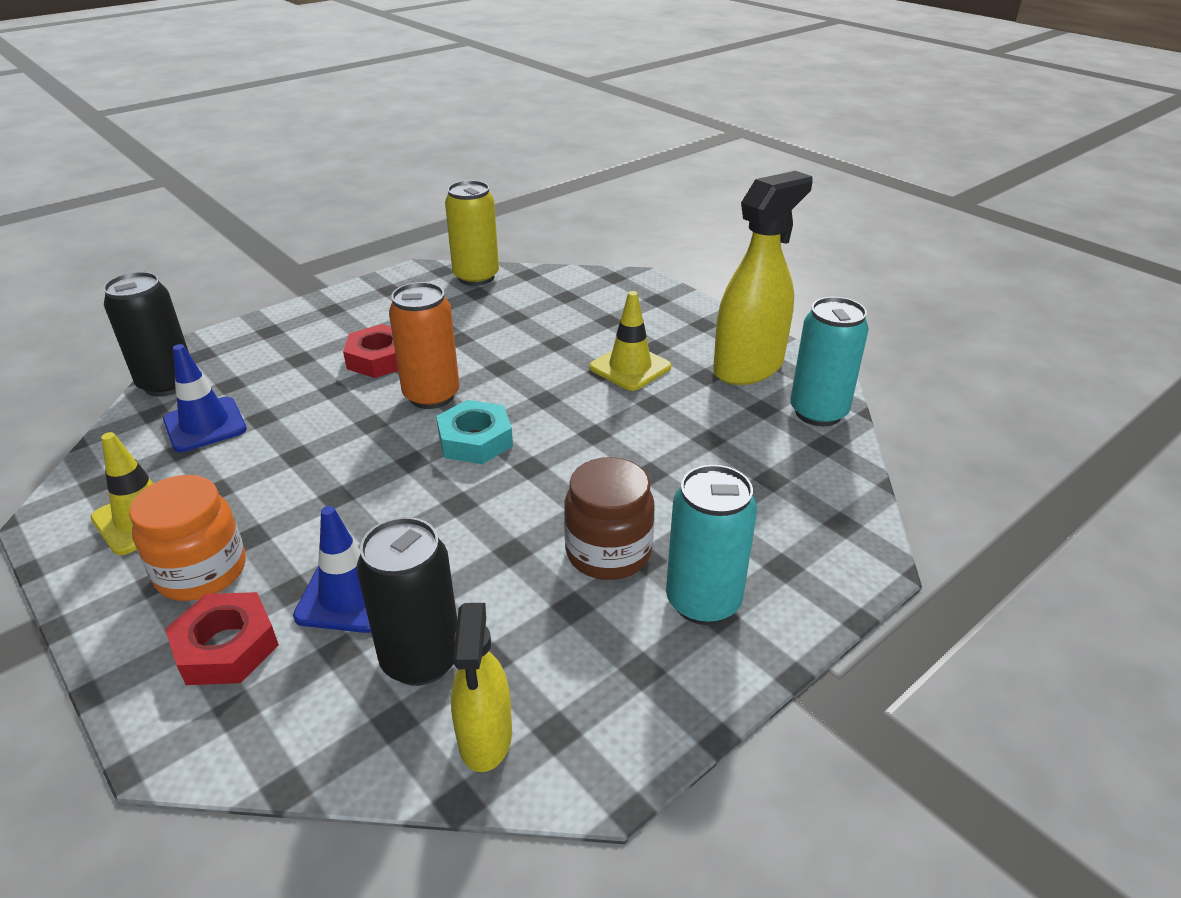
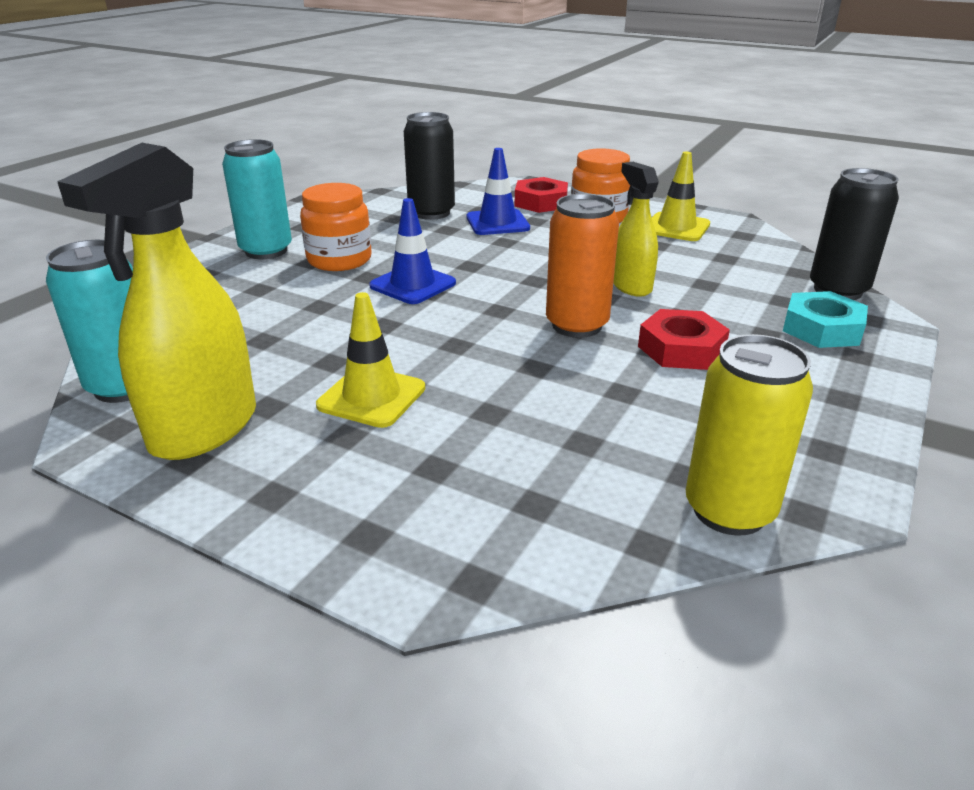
camera: 160 degrees right, 5 degrees down
blue traffic cone [163,344,247,452] -> blue traffic cone moved to [369,198,456,304]
turquoise nut [436,400,513,464] -> turquoise nut moved to [783,291,868,348]
yellow spray bottle [451,603,512,772] -> yellow spray bottle moved to [613,162,659,297]
brown jar [564,457,655,580] -> orange jar [300,183,371,271]

